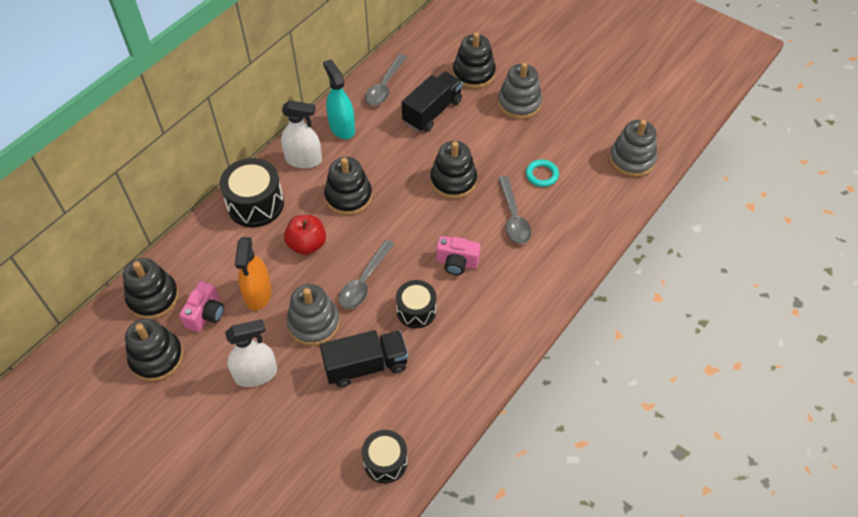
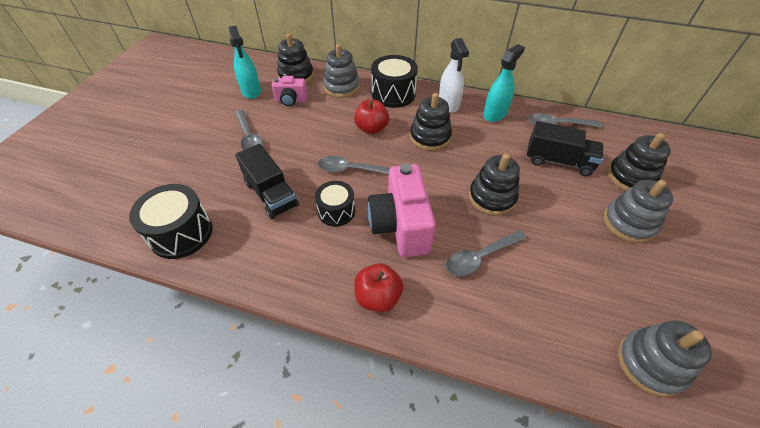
camera: 70 degrees right, 5 degrees down
black stacking toy [125,318,183,382] -> turquoise spray bottle [228,26,261,99]
white spray bottle [225,319,277,387] -> grey spoon [235,110,263,150]
orange spray bottle [235,237,272,311] -> none
grey stacking toy [287,284,340,346] -> grey stacking toy moved to [323,44,360,98]
black drum [362,430,408,483] -> black drum [129,184,212,259], size x1.54
pink camera [436,236,481,275] -> pink camera [367,164,436,257], size x1.85
turquoise ring [526,160,559,187] -> none
none -> red apple [354,263,403,312]

